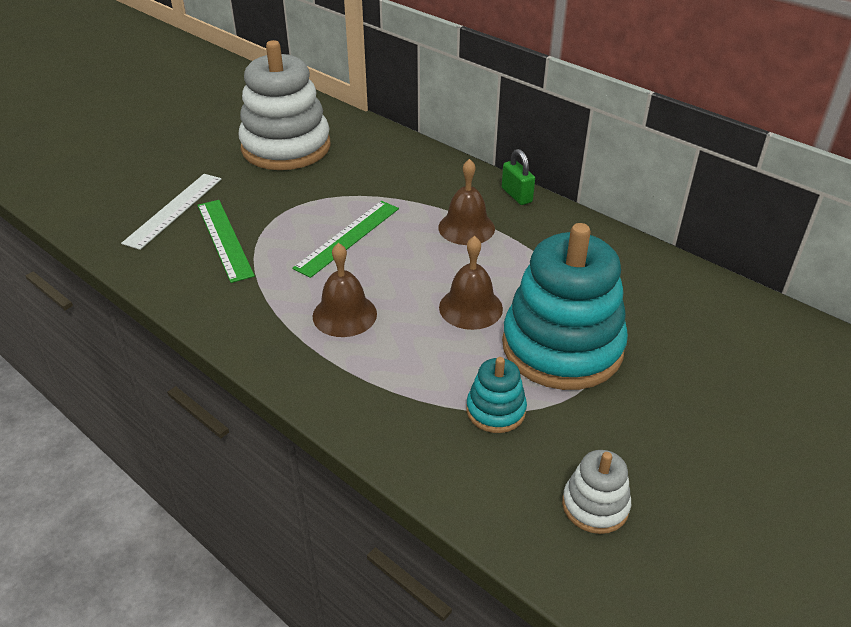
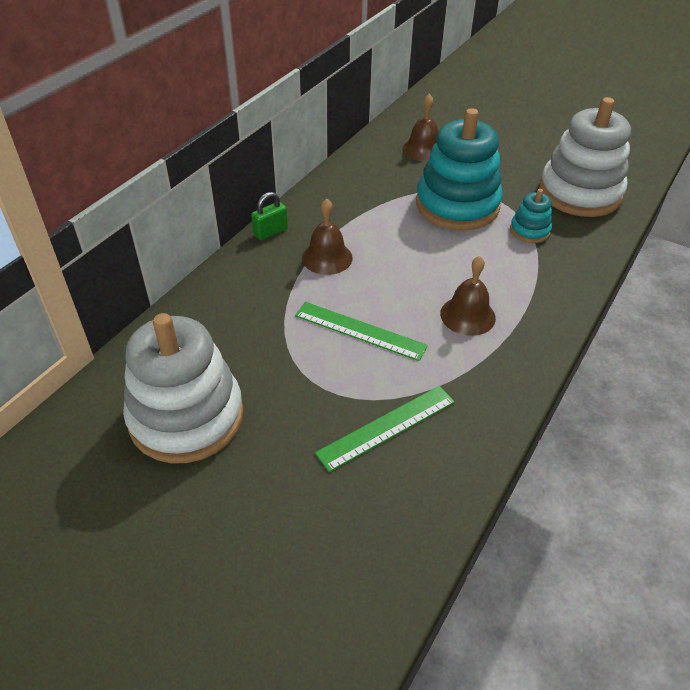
camera: 100 degrees left, 5 degrees up
white ruler [121,174,222,250] -> none
brown bell [439,236,503,330] -> brown bell moved to [402,94,439,161]
white stacking toy [562,450,631,534] -> white stacking toy [539,97,631,217], size x2.19

